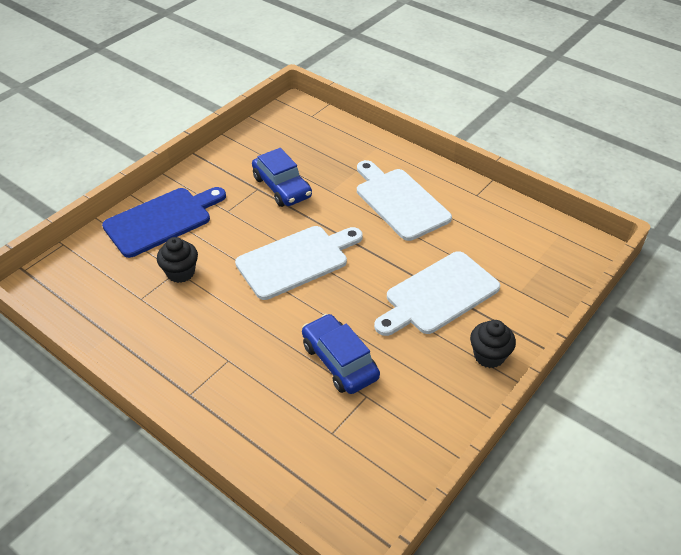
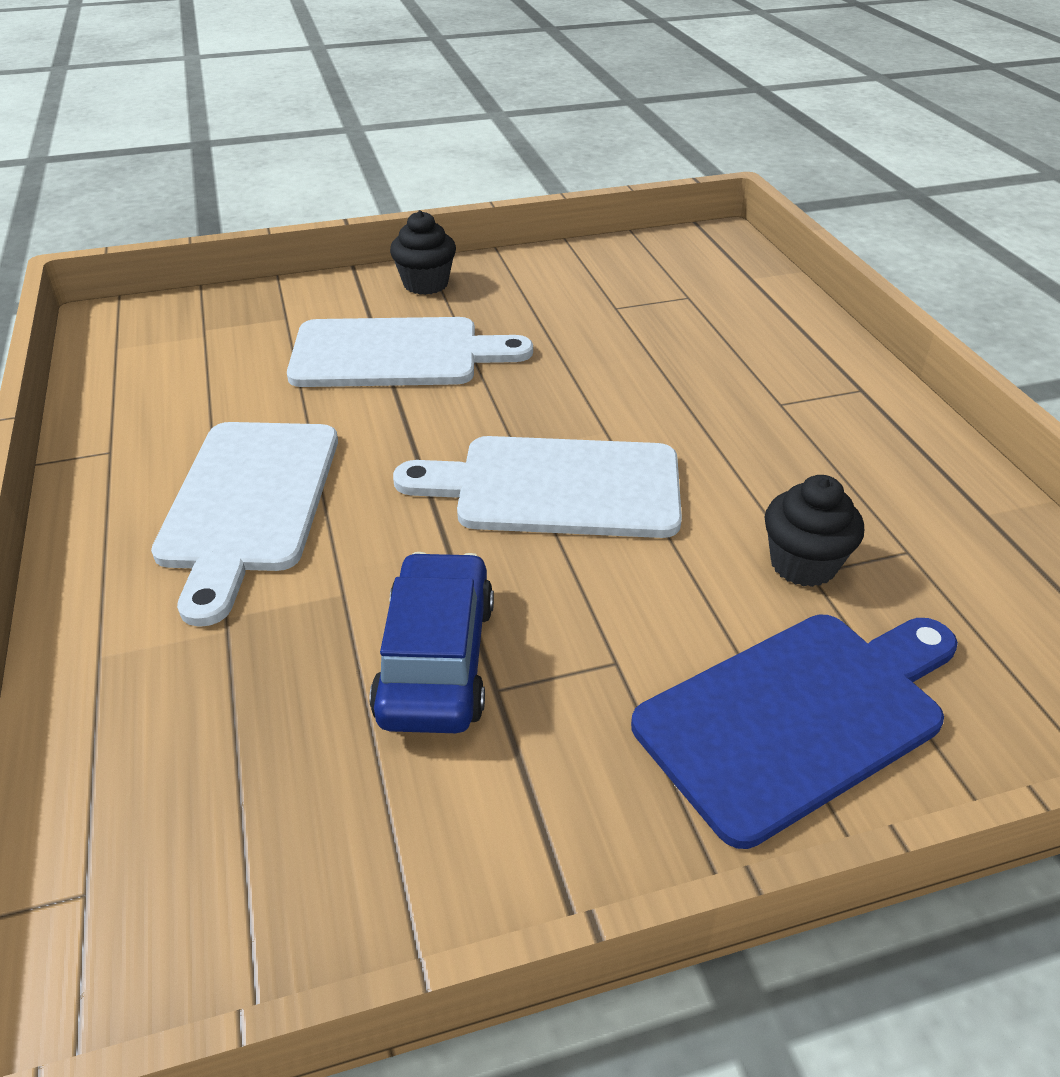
camera: 145 degrees left, 5 degrees down
blue cutting board [102,187,226,258] -> blue cutting board turned 150 degrees clockwise [631,615,958,849]
blue car [302,314,380,394] -> none

